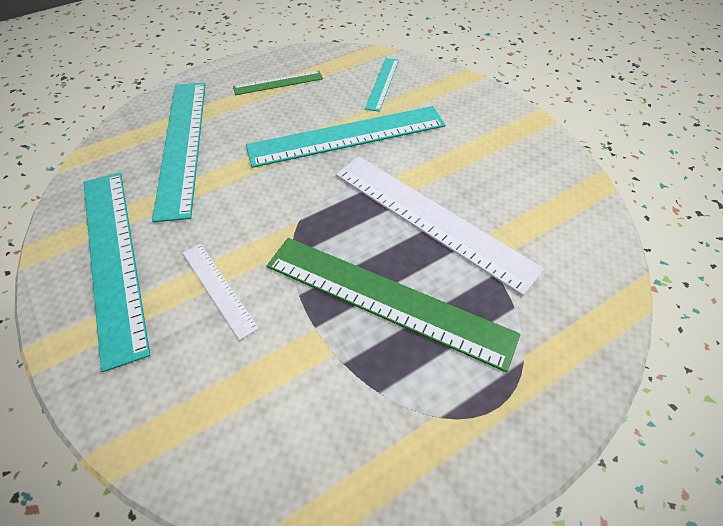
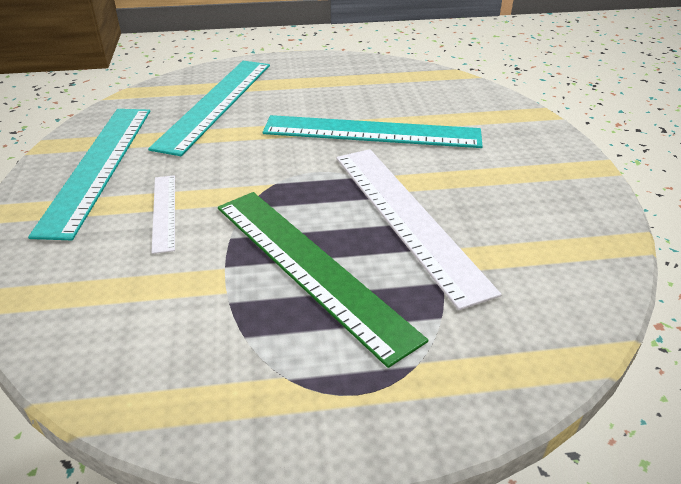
camera: 25 degrees right, 15 degrees down
green ruler [233,71,323,95] -> none
turquoise ruler [365,58,399,112] -> none

